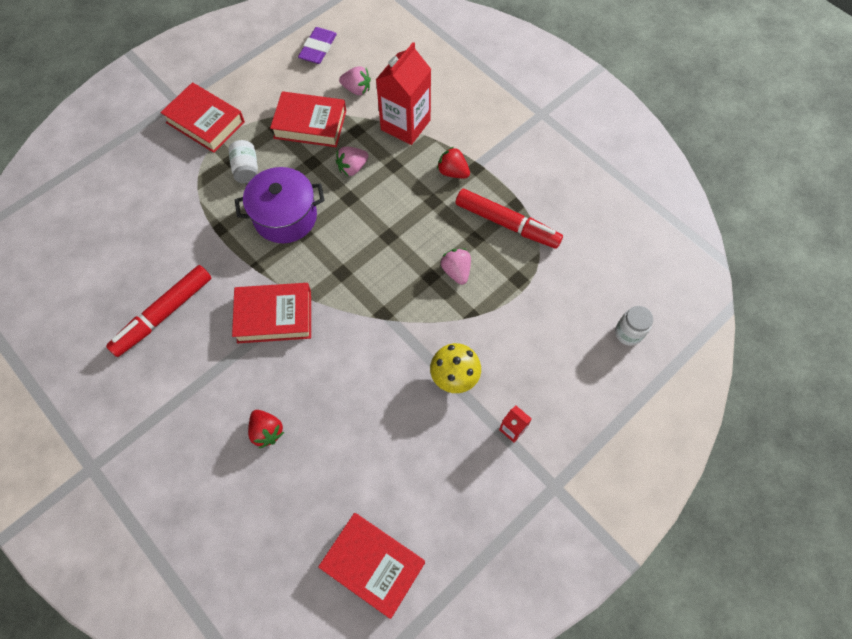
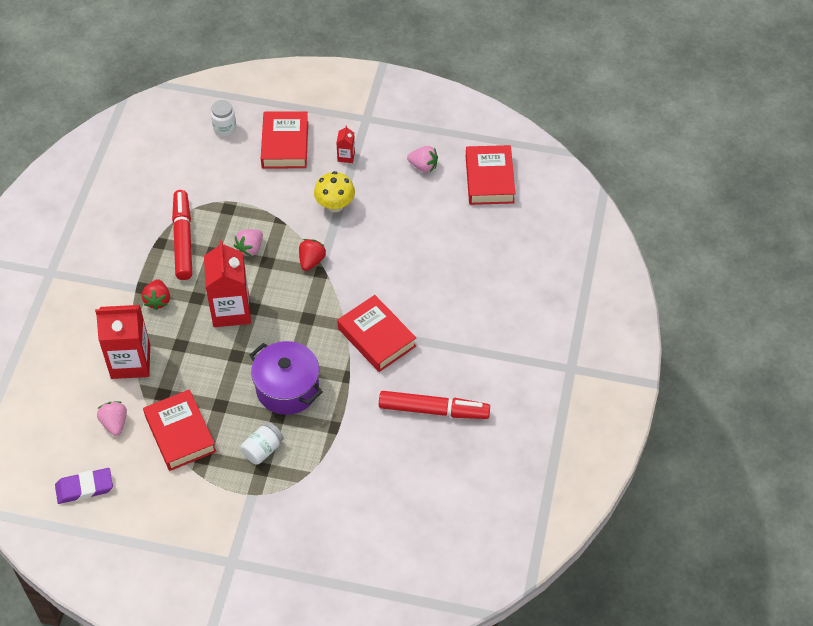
camera: 125 degrees left, 10 degrees down
red book [160,82,245,153] -> red book moved to [261,111,308,168]
red strawberry [248,410,284,448] -> red strawberry moved to [299,239,326,271]
pink strawberry [335,147,368,176] -> pink strawberry moved to [407,146,438,173]
none -> red carton [204,240,251,327]

